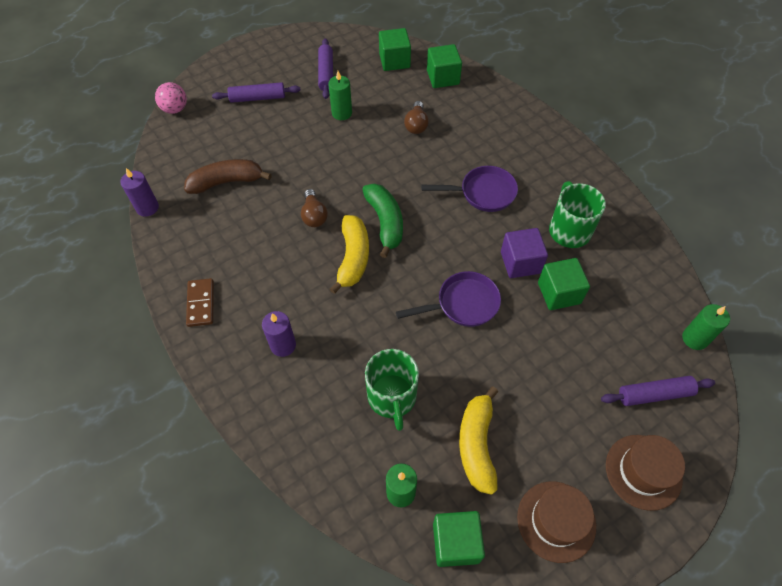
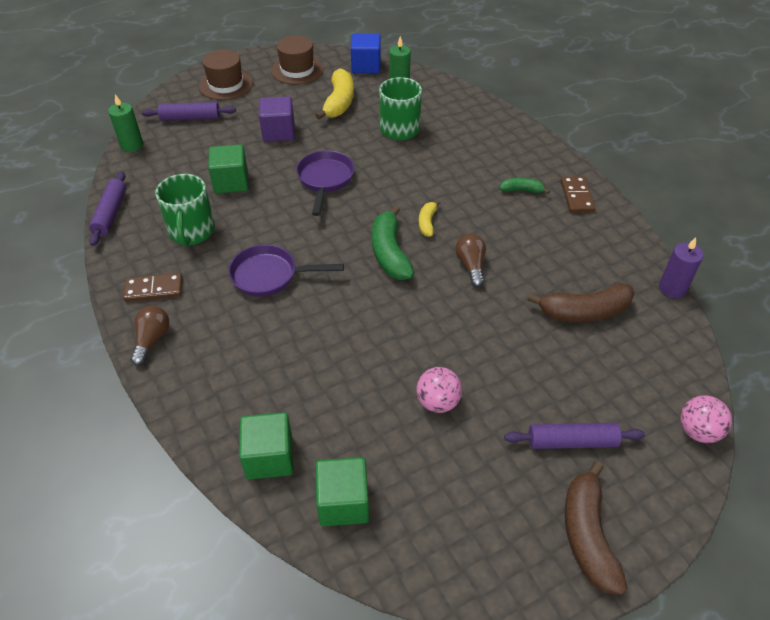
camera: 175 degrees left, 10 degrees down
purple candle [262,311,296,357] -> none
purple rolling pin [318,38,333,99] -> purple rolling pin moved to [89,171,126,246]
green candle [328,71,352,120] -> pink ball [416,367,462,413]
yellow banana [330,215,369,294] -> yellow banana [419,200,441,237], size x0.54
purple pan [396,271,501,327] -> purple pan turned 105 degrees clockwise [296,150,354,216]
brown light bulb [404,101,429,134] -> brown light bulb moved to [130,306,169,366]
green cube [433,511,485,567] -> blue cube [351,33,381,74]
purple cube [501,228,548,278] -> purple cube moved to [259,96,295,142]
none -> brown domino [123,273,183,302]
none -> green banana [499,178,550,194]
none -> brown banana [565,461,627,595]

